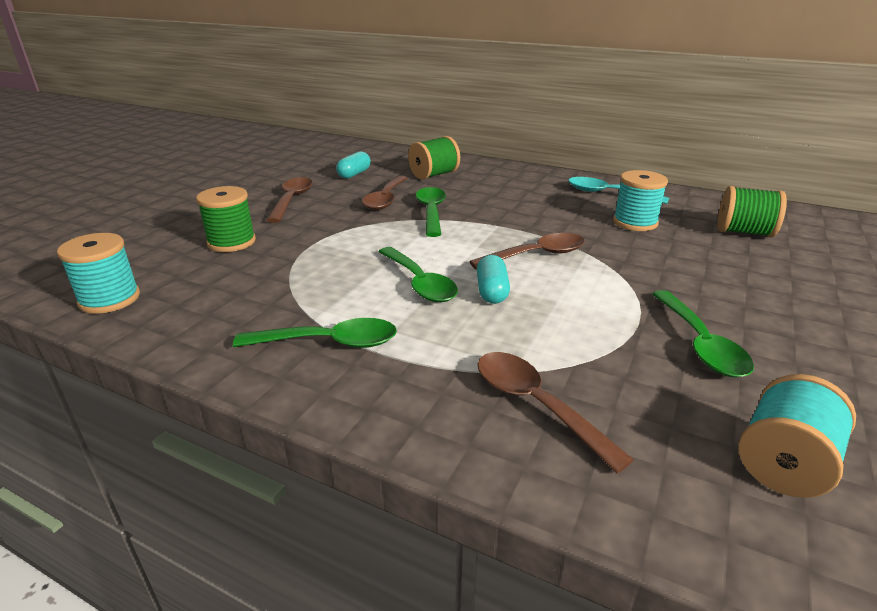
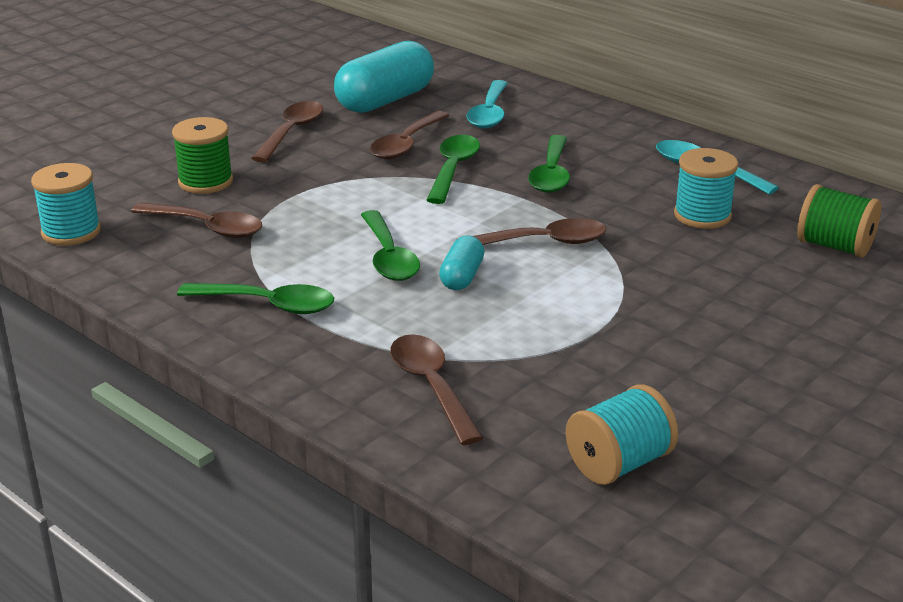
camera: 15 degrees right, 0 degrees up
turquoise capsule [336,151,371,178] -> turquoise capsule [334,41,434,113], size x1.98
green spool [408,136,460,179] -> turquoise spoon [466,80,508,128]
green spoon [652,290,754,378] -> green spoon moved to [528,135,570,193]
none -> brown spoon [131,202,262,238]

